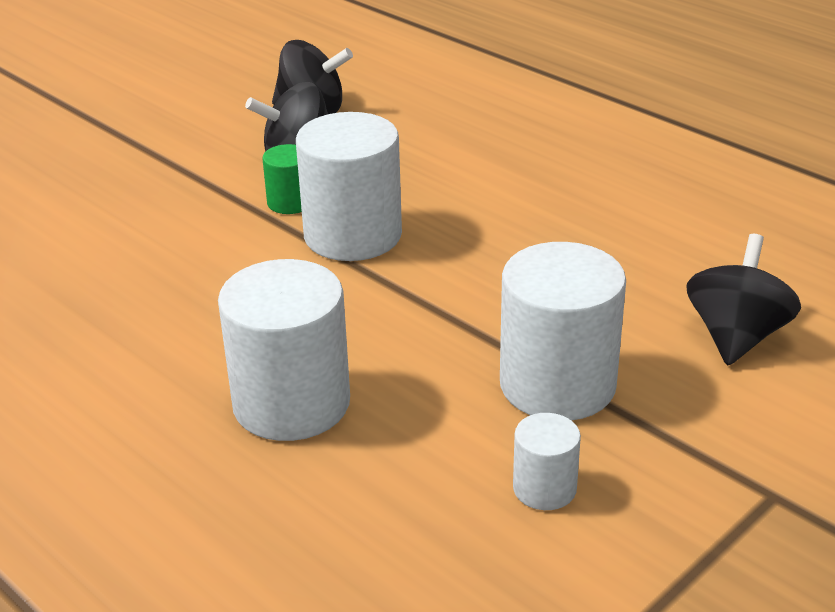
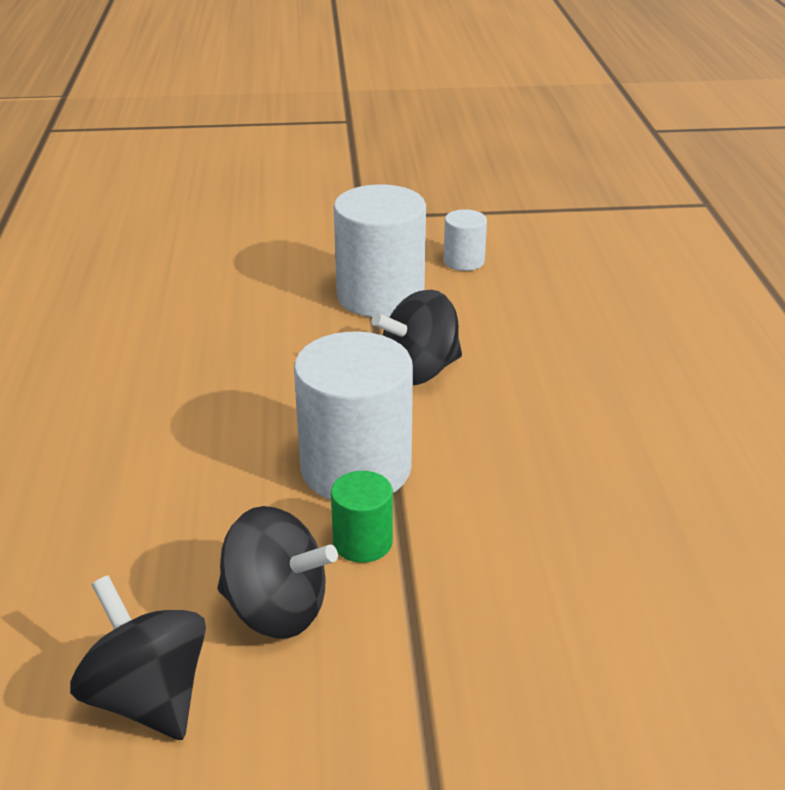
camera: 140 degrees left, 0 degrees up
white cylinder [218,259,350,441] -> none
black spinning top [686,234,801,365] -> black spinning top moved to [371,290,462,385]

